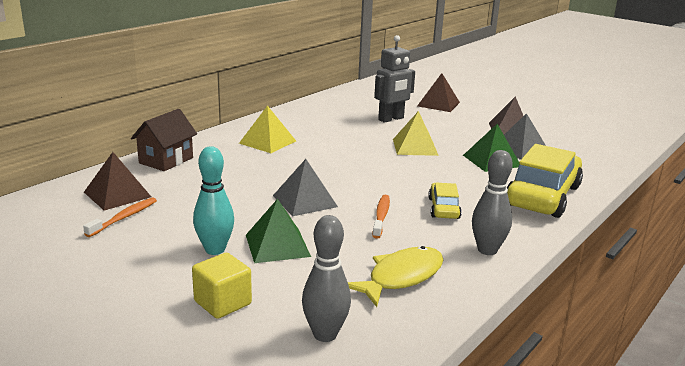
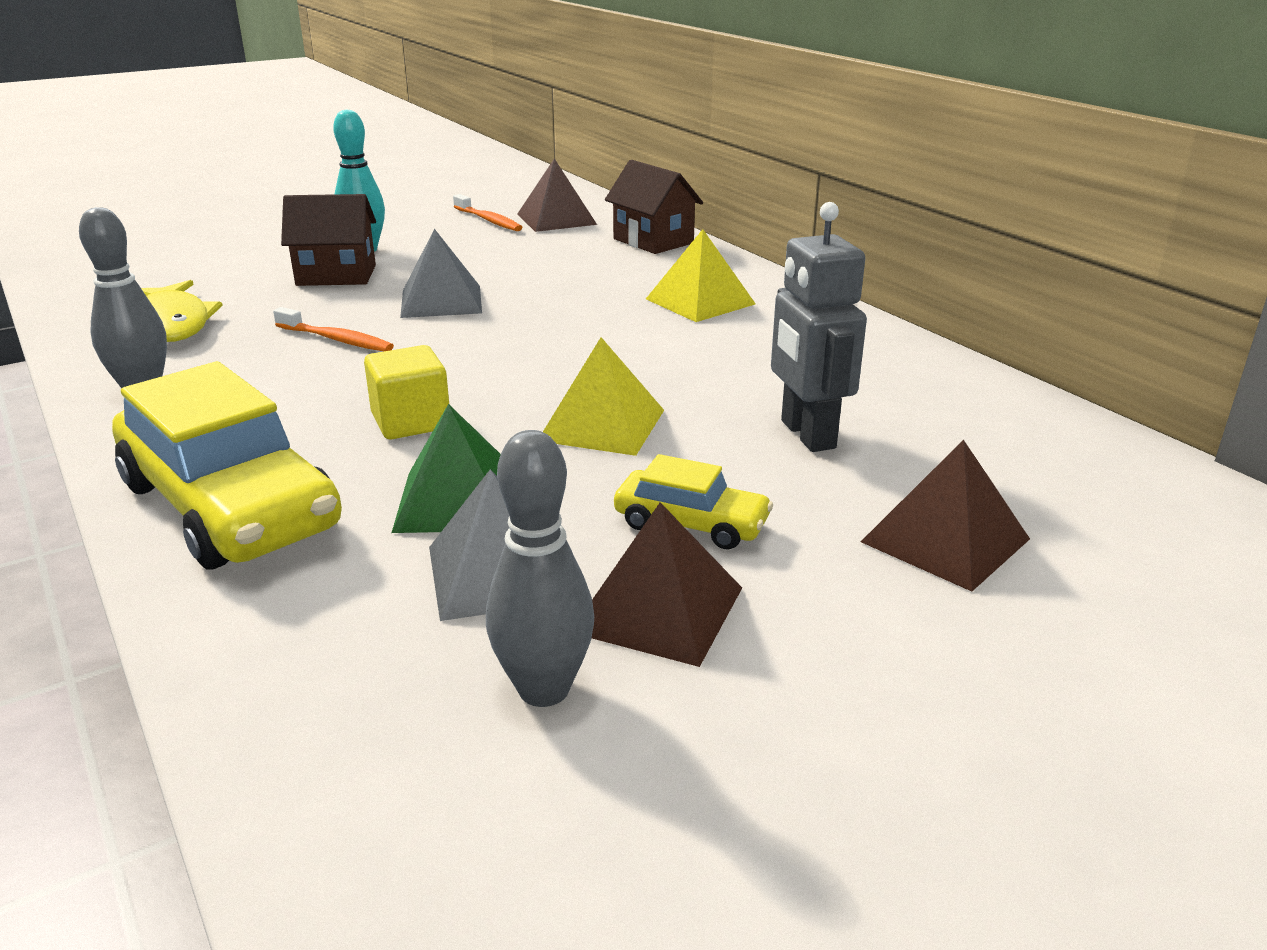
camera: 110 degrees right, 5 degrees up
yellow cube [192,253,252,319] -> yellow cube moved to [364,345,449,439]
green pyramid [246,199,311,263] -> brown house [281,194,376,286]
grey bowling pin [302,215,351,342] -> grey bowling pin moved to [486,430,594,707]
yellow car [428,183,462,219] -> yellow car moved to [614,454,773,549]

